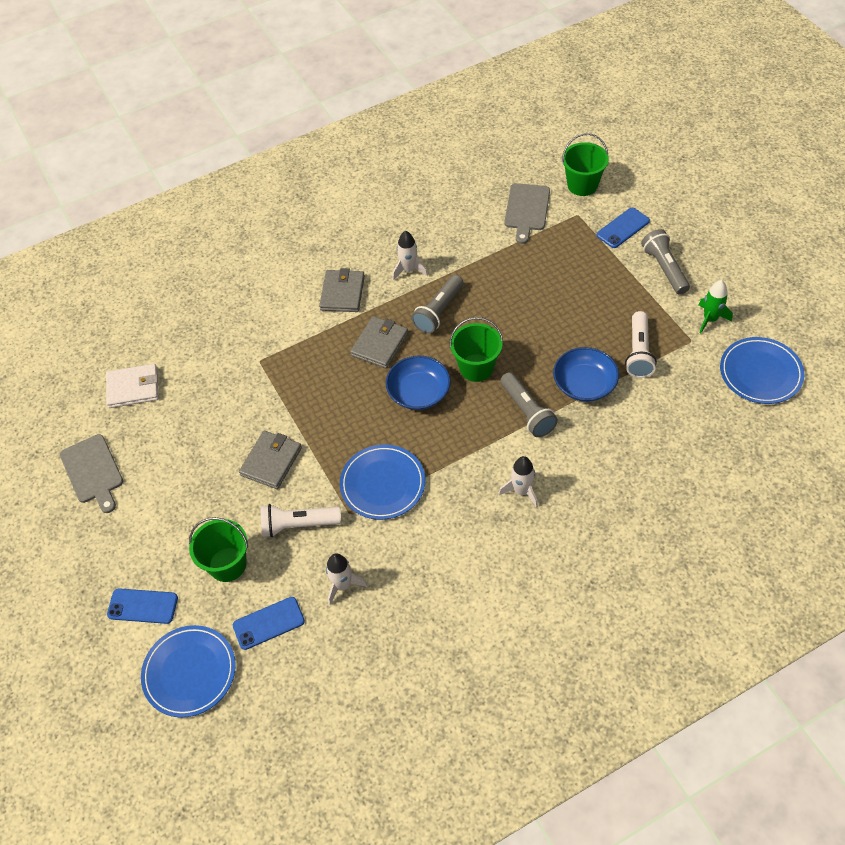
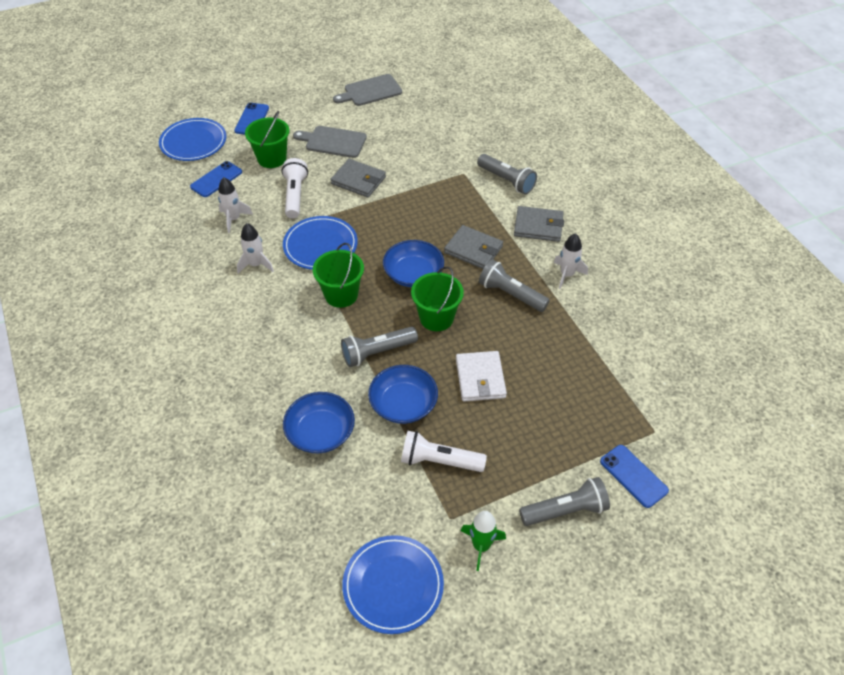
camera: 90 degrees right, 5 degrees down
white wallet [106,364,159,408] -> white wallet moved to [456,351,507,402]
blue phone [233,597,305,650] -> blue phone turned 60 degrees clockwise [190,161,242,197]
white rocket [499,456,538,508] -> white rocket moved to [237,223,274,273]
grey cutting board [504,183,550,244] -> grey cutting board moved to [293,126,367,158]
green bucket [562,133,609,196] -> green bucket moved to [313,243,364,308]
none -> blue bowl [283,392,355,453]
none -> grey flashlight [477,154,537,195]

